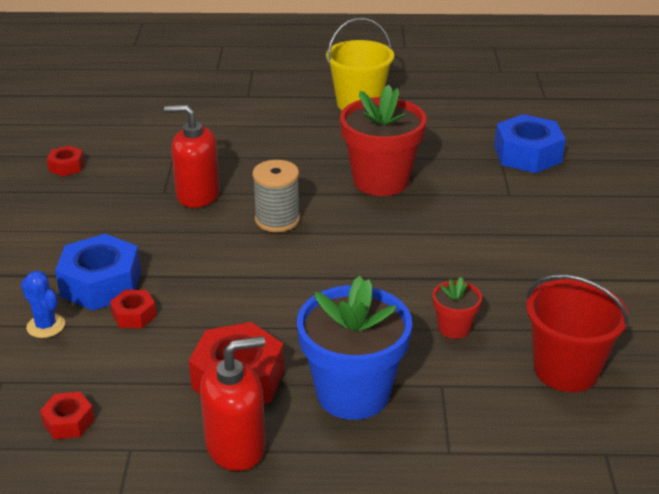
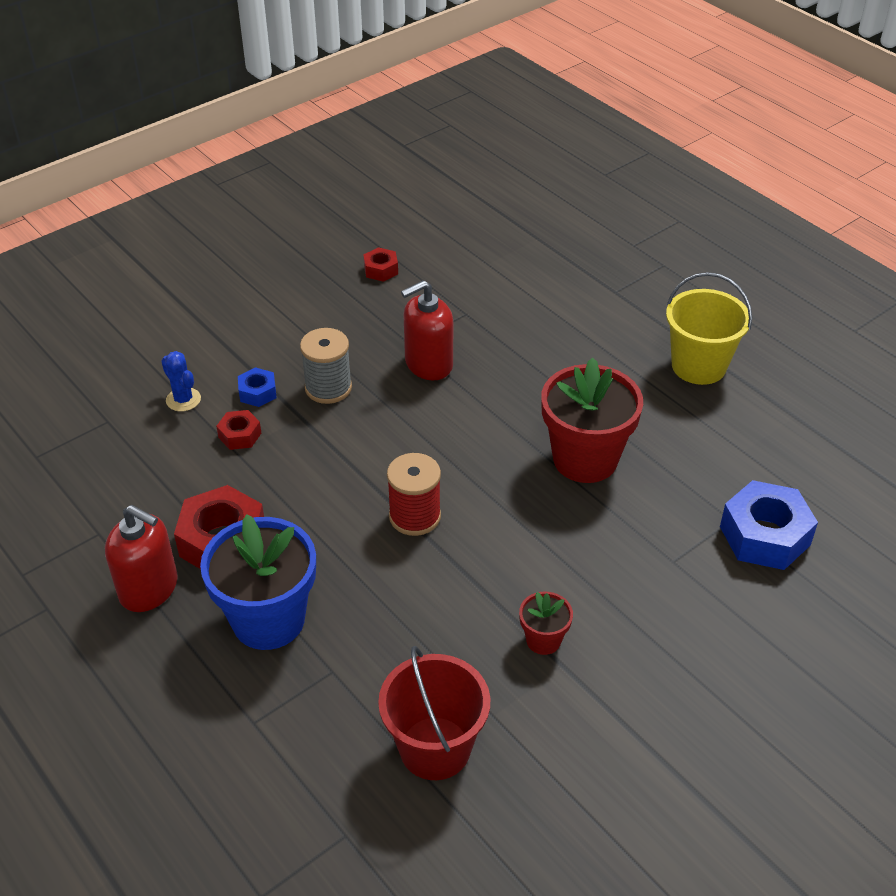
camera: 50 degrees right, 10 degrees up
blue cactus [21,270,65,338] -> blue cactus turned 45 degrees counterclockwise [161,351,201,412]
red nut [40,392,95,439] -> none
blue nut [55,234,141,311] -> blue nut [238,367,277,407], size x0.51
red soap dispenser [164,105,220,208] -> red soap dispenser turned 90 degrees counterclockwise [401,280,453,381]
grey spool [252,160,300,232] -> grey spool moved to [300,328,352,404]
red flower pot [433,277,482,339] -> red flower pot moved to [519,591,573,655]
none -> red spool [387,453,441,536]

